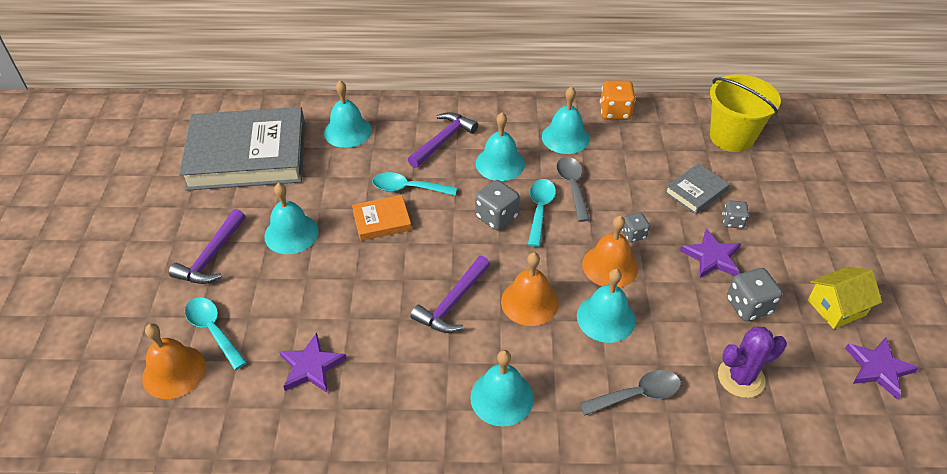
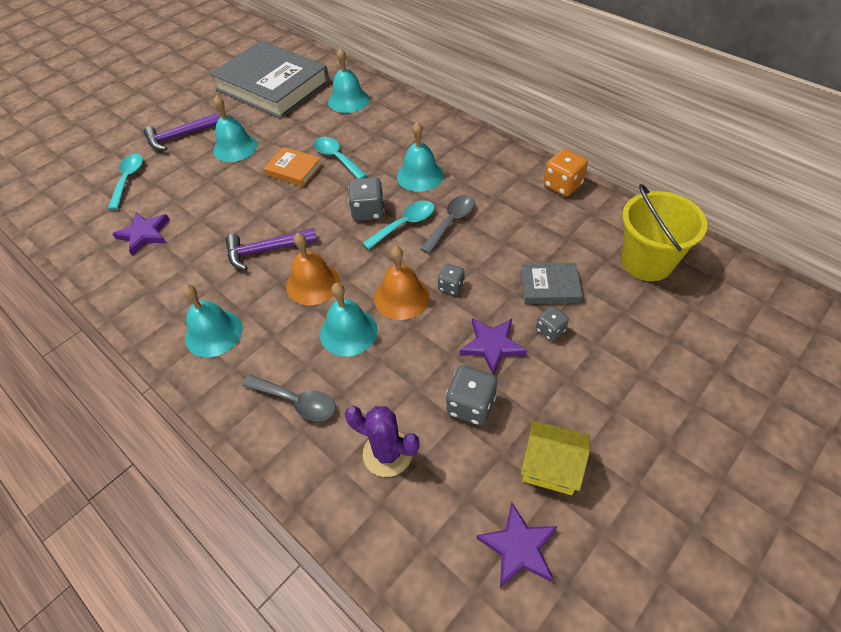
camera: 45 degrees right, 5 degrees up
orange bell [142,323,206,399] -> none
purple hammer [408,112,478,168] -> none
turquoise bell [542,86,590,154] -> none

